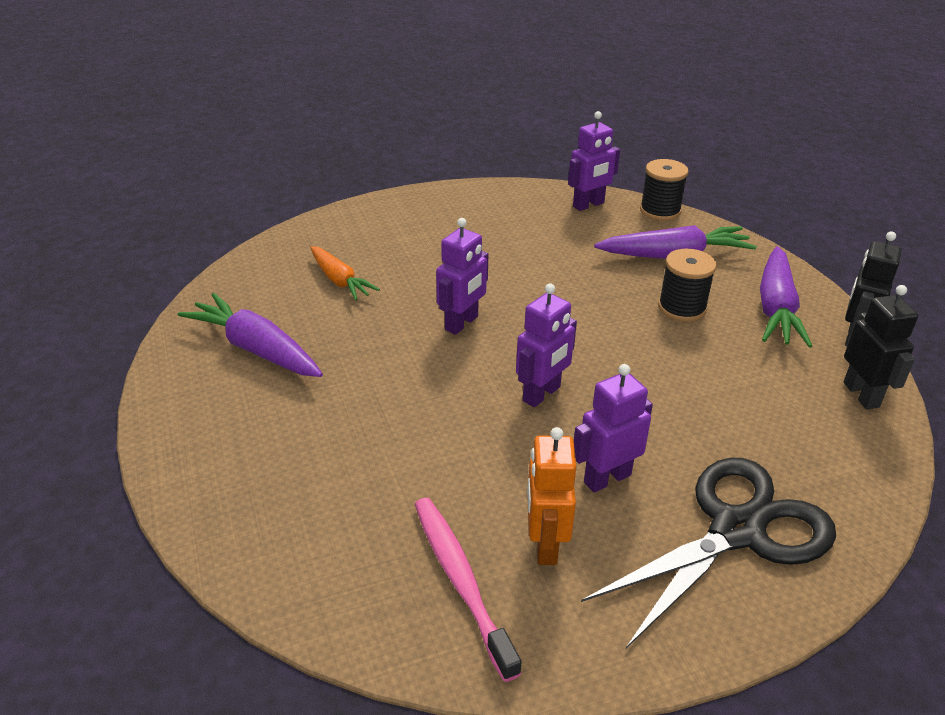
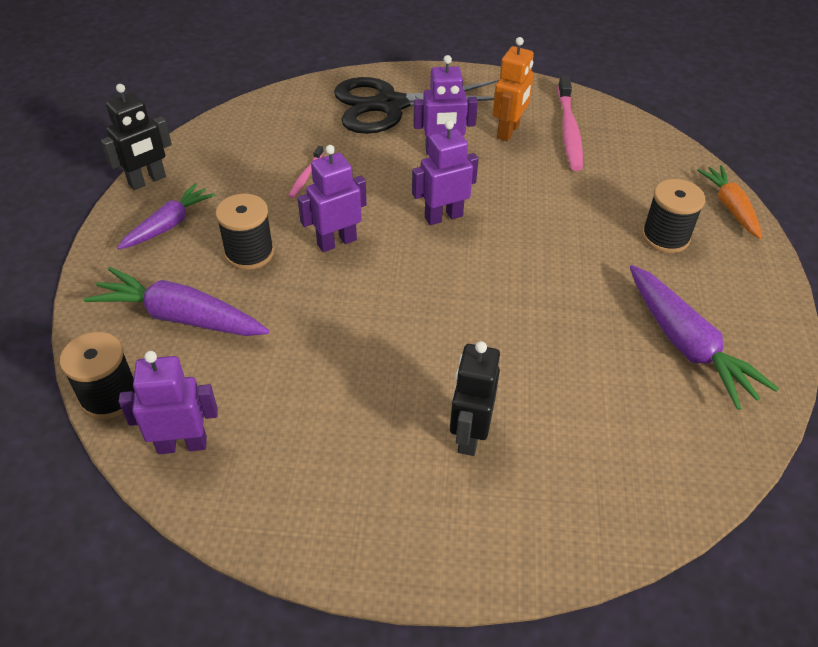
camera: 155 degrees left, 10 degrees up
orange carrot [311,246,380,301] -> orange carrot moved to [697,165,762,239]
purple robot [436,218,488,335] -> purple robot moved to [298,145,367,252]
purple carrot [760,246,812,348] -> purple carrot [117,183,215,249], size x0.66
black robot [844,285,918,409] -> black robot moved to [450,341,500,456]
none -> pink toothbrush [289,146,324,198]
none -> black spool [642,179,705,253]

